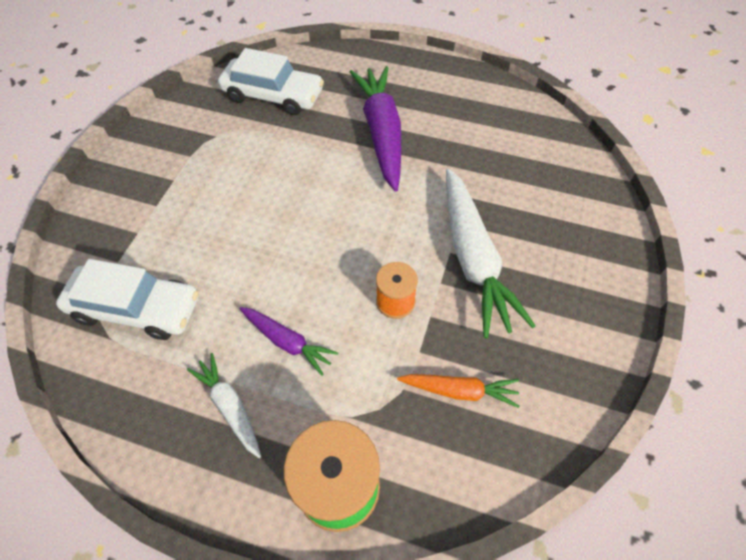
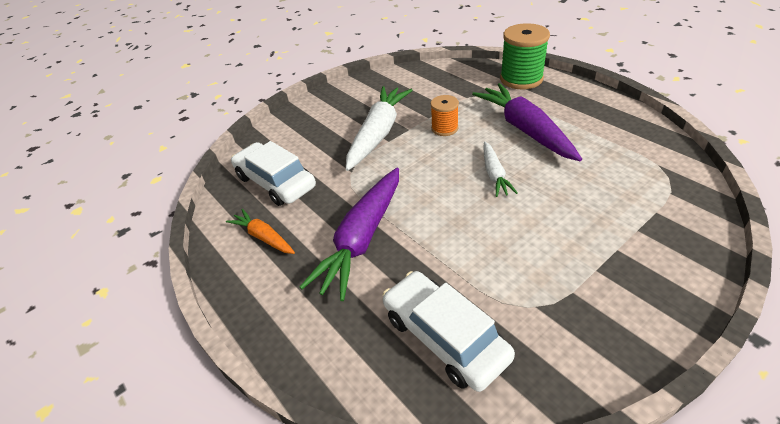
camera: 145 degrees left, 15 degrees down
white car [56,259,199,340] -> white car moved to [231,141,316,206]
white carrot [187,353,261,458] -> white carrot moved to [483,142,518,197]
purple carrot [239,307,338,376] -> purple carrot [472,83,582,161], size x1.90
orange carrot [397,374,519,408] -> orange carrot moved to [226,209,295,254]

